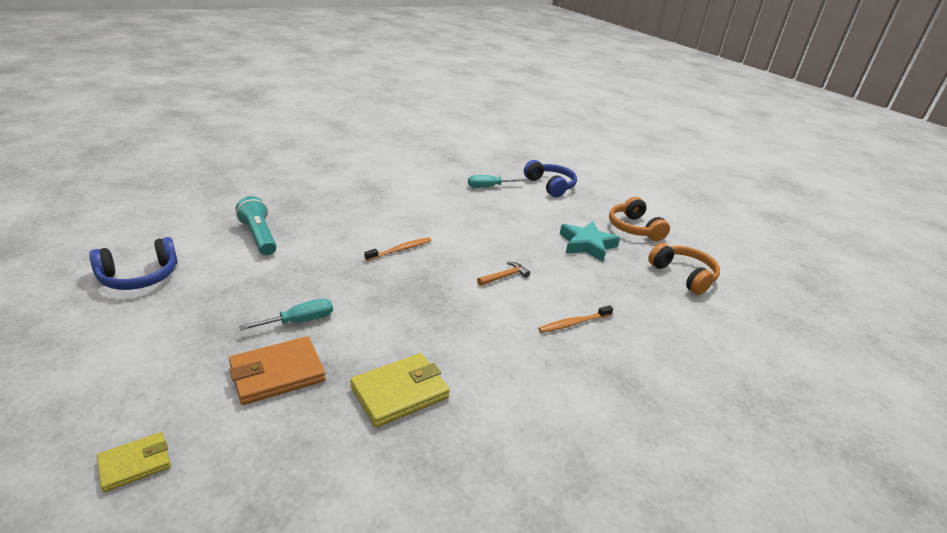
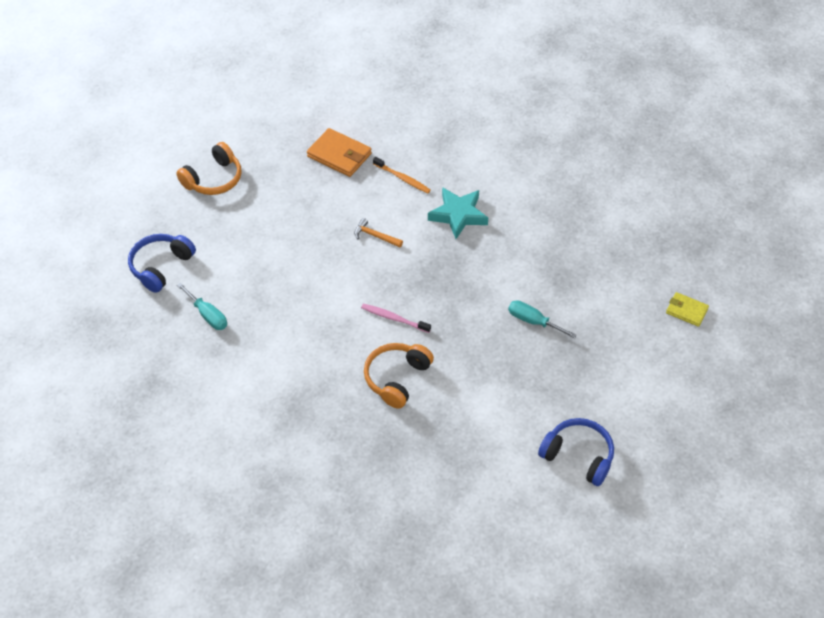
camera: 115 degrees left, 20 degrees up
orange wallet [229,336,326,405] -> orange wallet moved to [307,128,372,177]
turquoise flashlight [236,196,277,255] -> none
yellow wallet [350,353,450,427] -> none
orange toothbrush [365,238,431,261] -> pink toothbrush [361,304,431,333]
turquoise star [560,221,620,262] -> turquoise star moved to [428,187,488,239]
orange headphones [648,243,720,295] -> orange headphones moved to [364,343,434,409]

